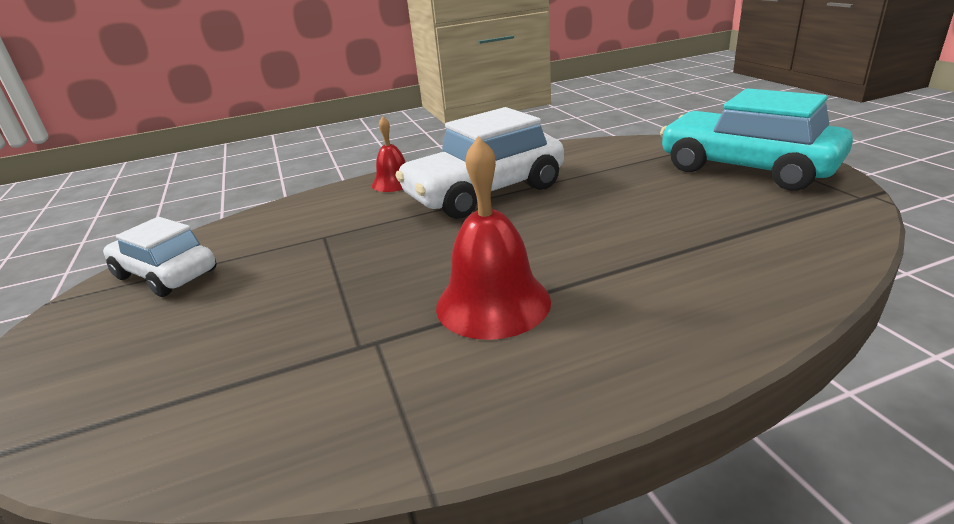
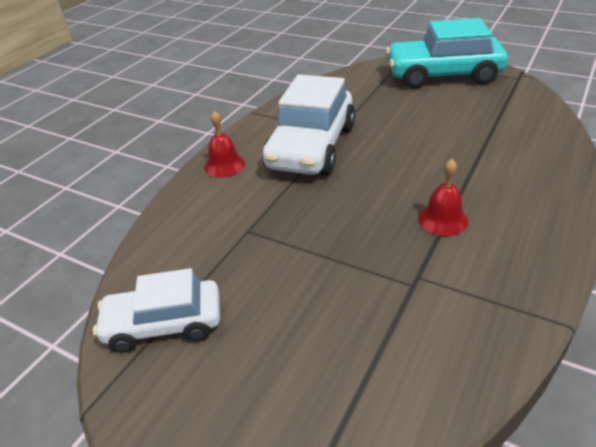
camera: 40 degrees left, 10 degrees up
red bell [436,136,551,340] -> red bell [418,159,468,236], size x0.60

